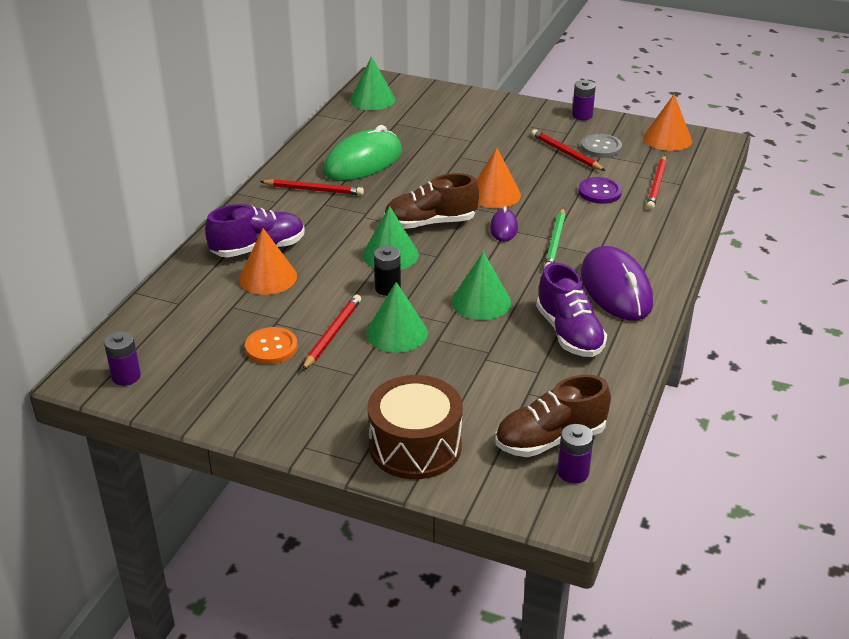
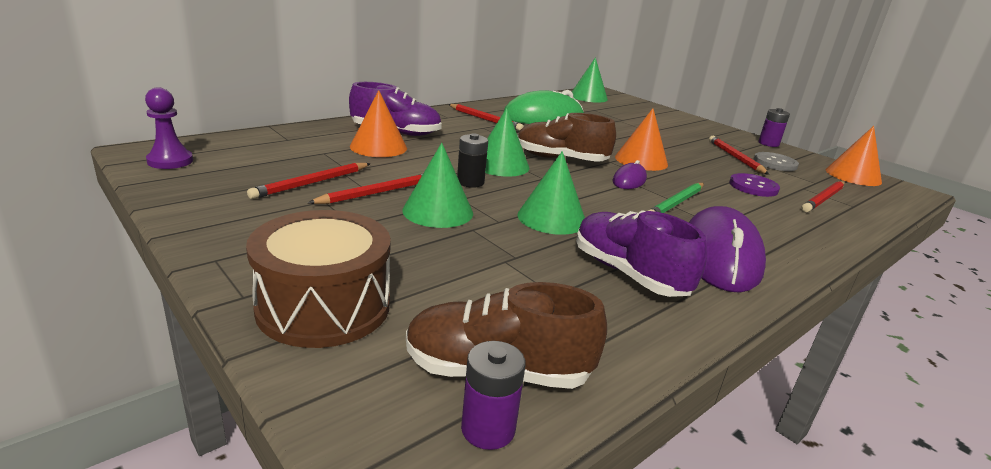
camera: 25 degrees right, 10 degrees down
purple battery [104,331,141,386] -> purple pawn [145,88,193,169]
orange button [245,327,298,364] -> red pencil [247,163,371,199]
purple shoe [536,263,607,357] -> purple shoe turned 135 degrees clockwise [576,210,707,297]

